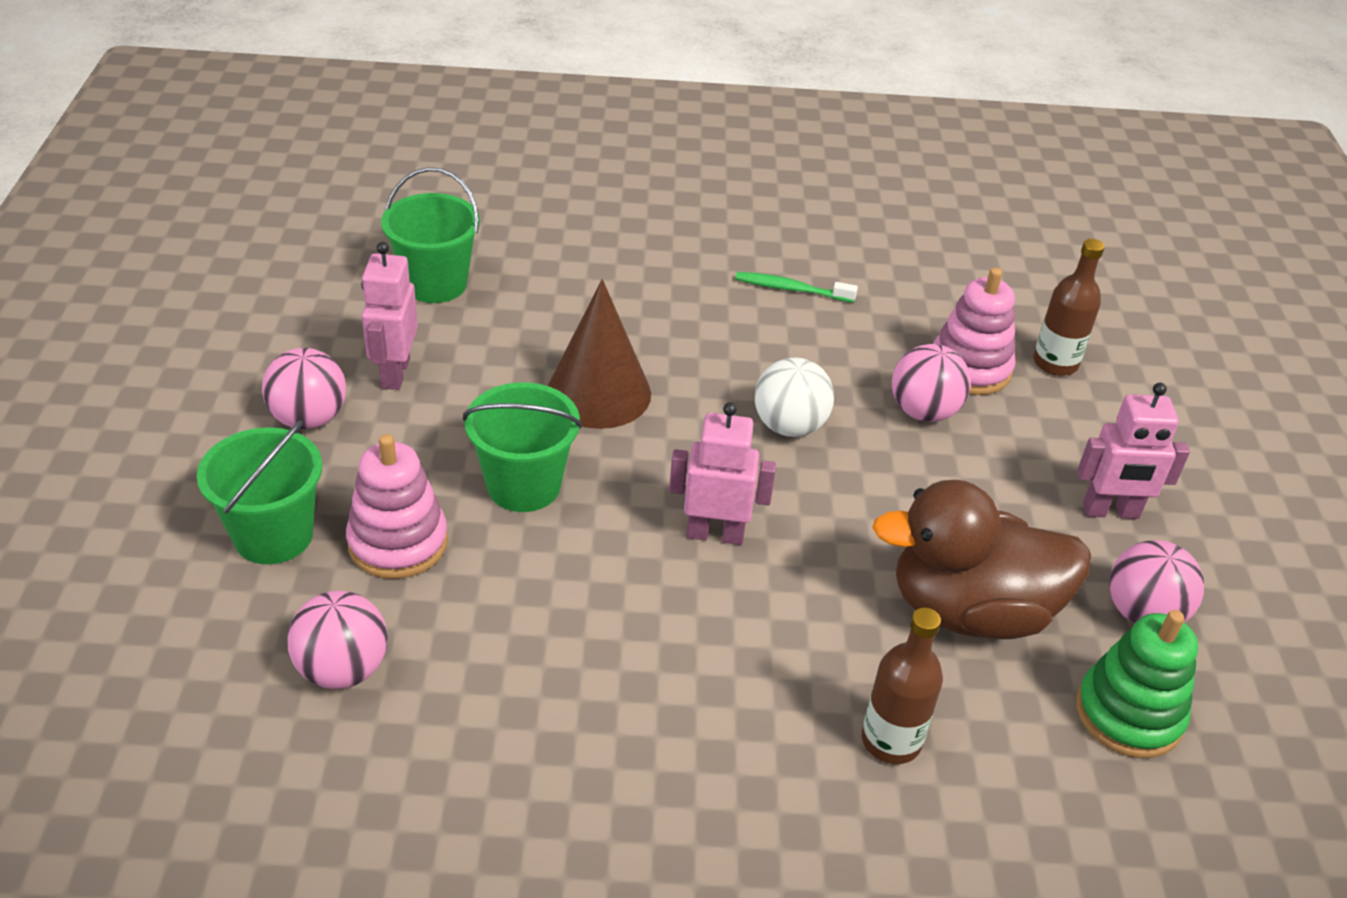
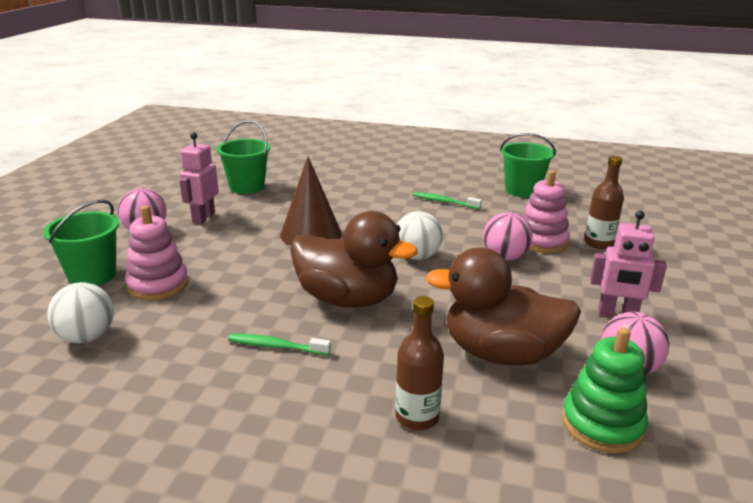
camera: 15 degrees right, 15 degrees down
pink ball [287,591,388,689] -> white ball [47,282,114,343]
green bucket [463,382,582,512] -> green bucket moved to [500,133,556,198]
pink robot [669,402,776,545] -> brown duck [290,211,418,308]
none -> green toothbrush [228,334,331,355]

